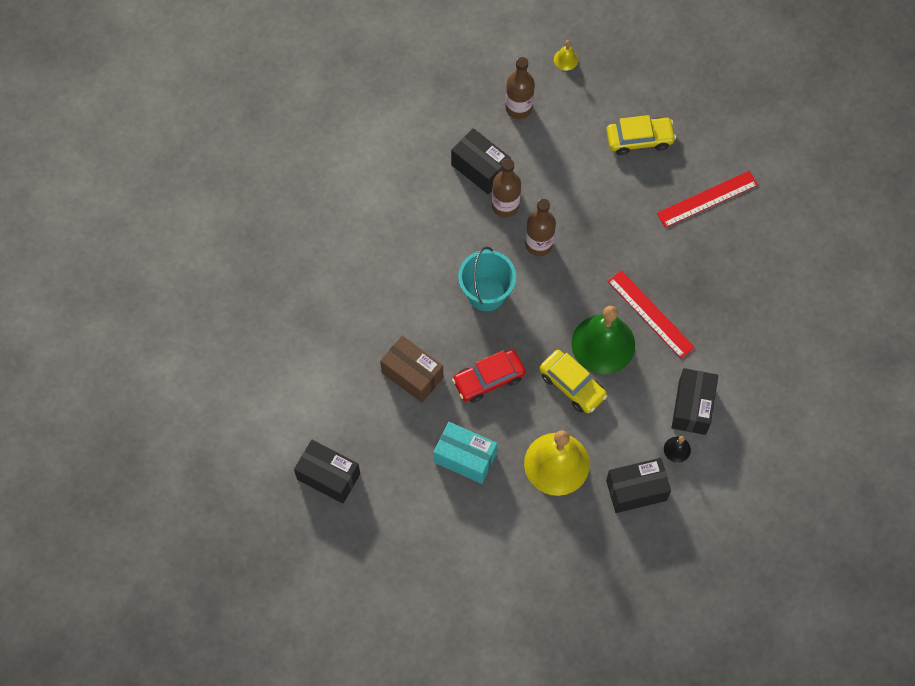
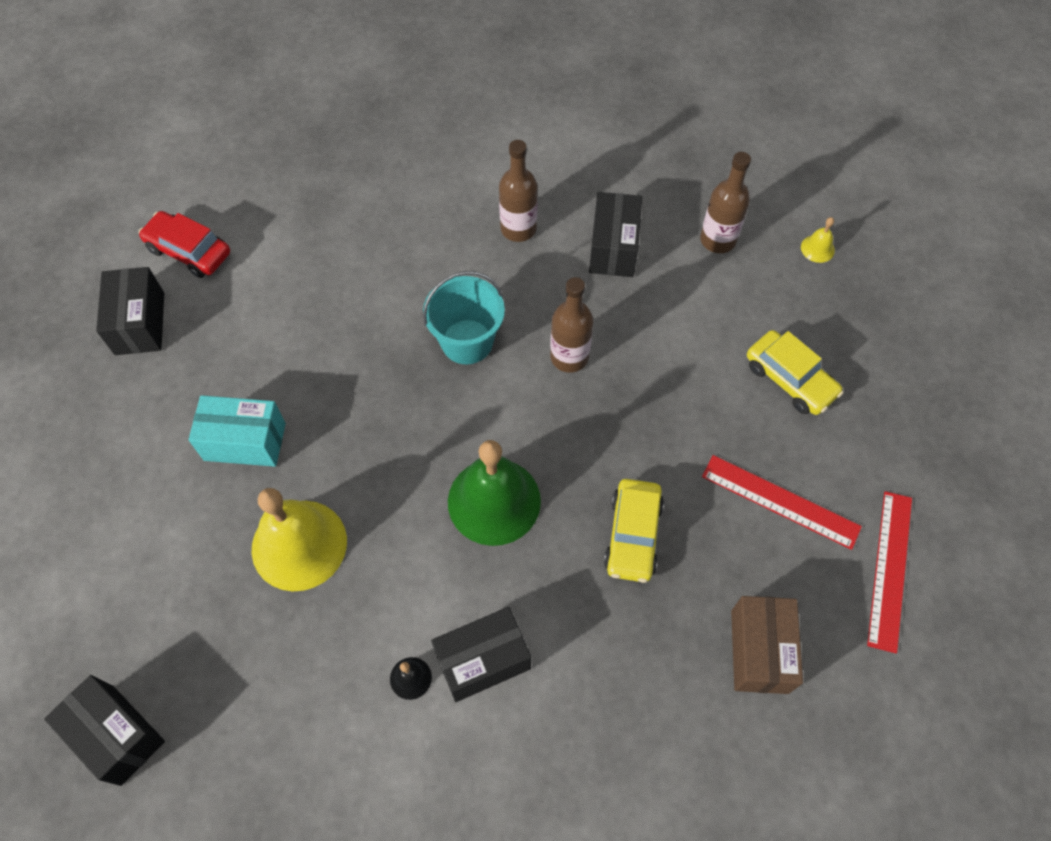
camera: 55 degrees right, 5 degrees down
brown box [380,336,443,403] -> brown box moved to [731,596,803,694]
turquoise box [434,422,497,484] -> turquoise box turned 75 degrees counterclockwise [189,395,286,467]
red car [452,350,525,403] -> red car moved to [139,211,230,278]
brown bottle [492,159,521,218] -> brown bottle moved to [499,140,538,242]
yellow car [539,350,607,413] -> yellow car moved to [604,479,664,583]
black box [606,458,671,513] -> black box moved to [44,675,165,786]
red ruler [608,270,695,359] -> red ruler moved to [867,491,912,653]

